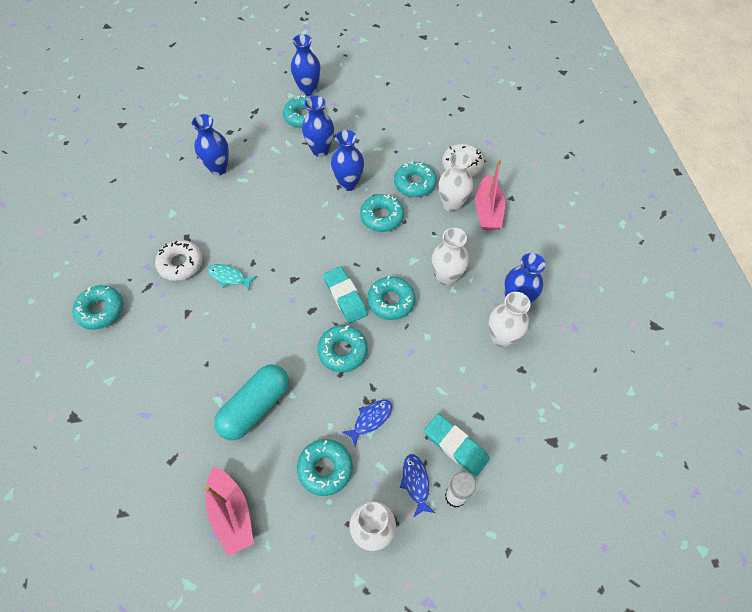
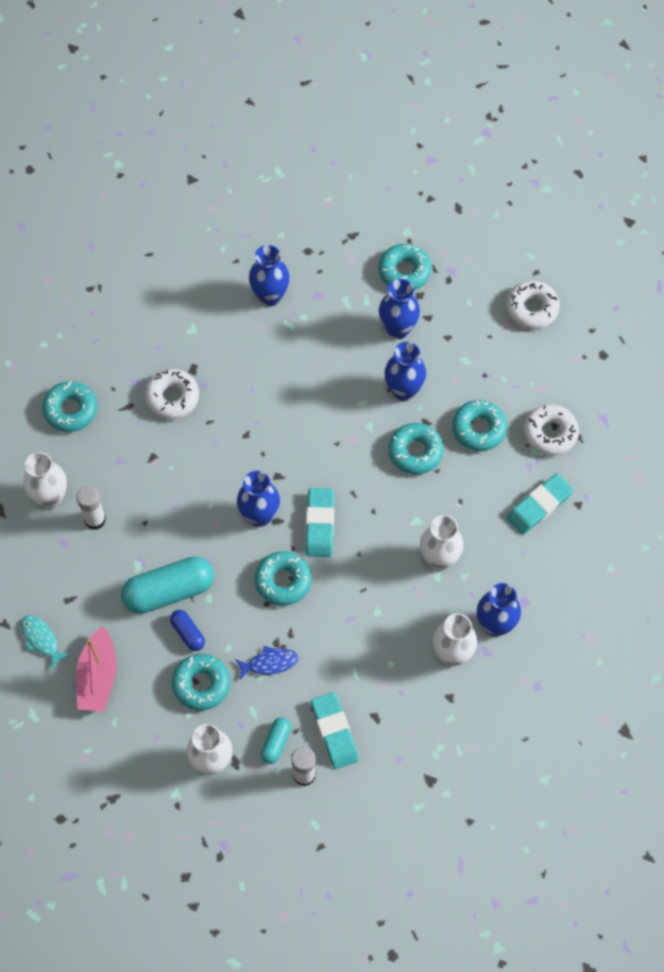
camera: 30 degrees right, 5 degrees up
turquoise fish [207,264,257,290] -> turquoise fish moved to [21,615,70,669]
blue vase [291,34,321,96] -> blue vase moved to [237,471,280,527]
turquoise donut [367,276,415,320] -> none
blue fish [400,454,435,518] -> turquoise capsule [260,718,291,764]
white vase [439,152,473,212] -> white vase moved to [24,452,67,509]
pink boat [475,159,505,230] -> turquoise eraser [507,473,574,535]
none -> white glue stick [76,486,106,530]
none -> blue capsule [170,610,205,651]
none -> white donut [506,280,560,329]

